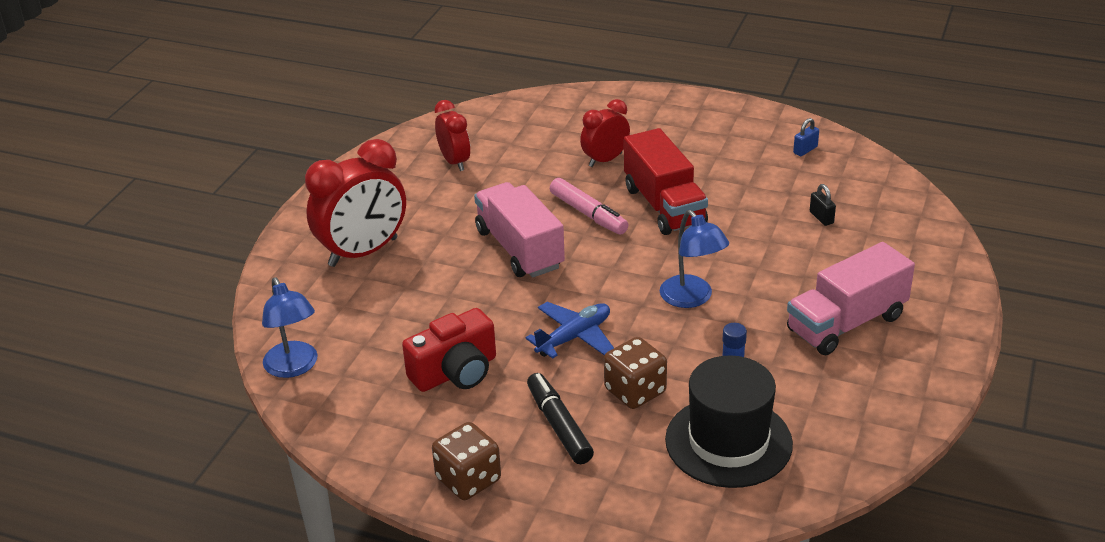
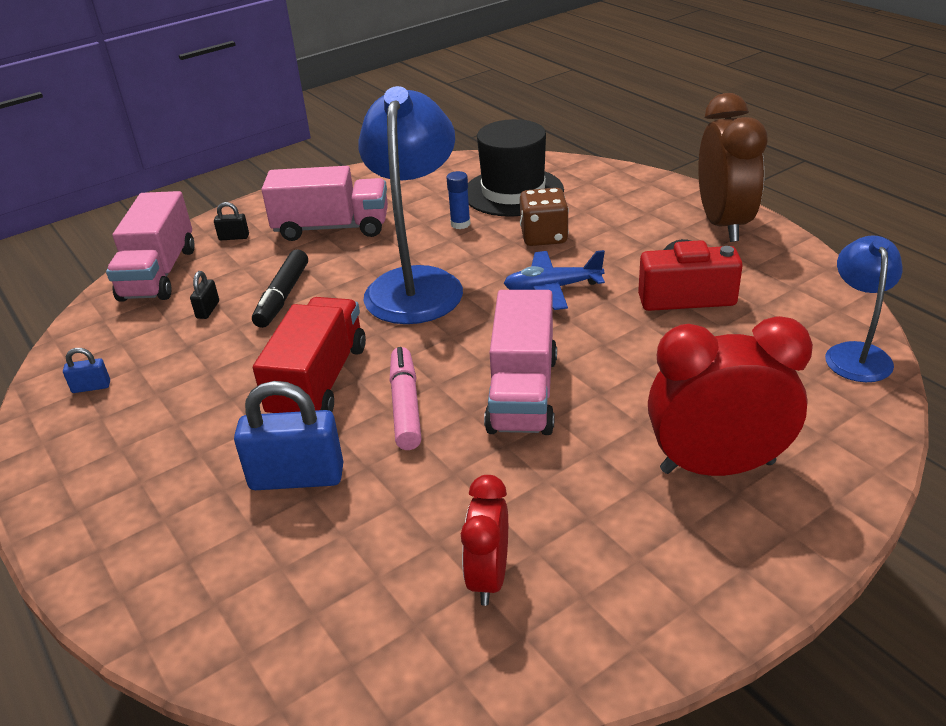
camera: 145 degrees left, 0 degrees up
brown dice [432,422,501,500] -> brown clock [698,93,768,242]
black marker [527,373,594,464] -> black marker moved to [252,249,308,328]
red clock [580,99,630,167] -> blue padlock [234,381,343,490]
blue lamp [660,210,729,308] -> blue lamp [358,86,463,324], size x1.80
none -> pink truck [106,191,195,301]
none -> black padlock [214,202,249,240]

